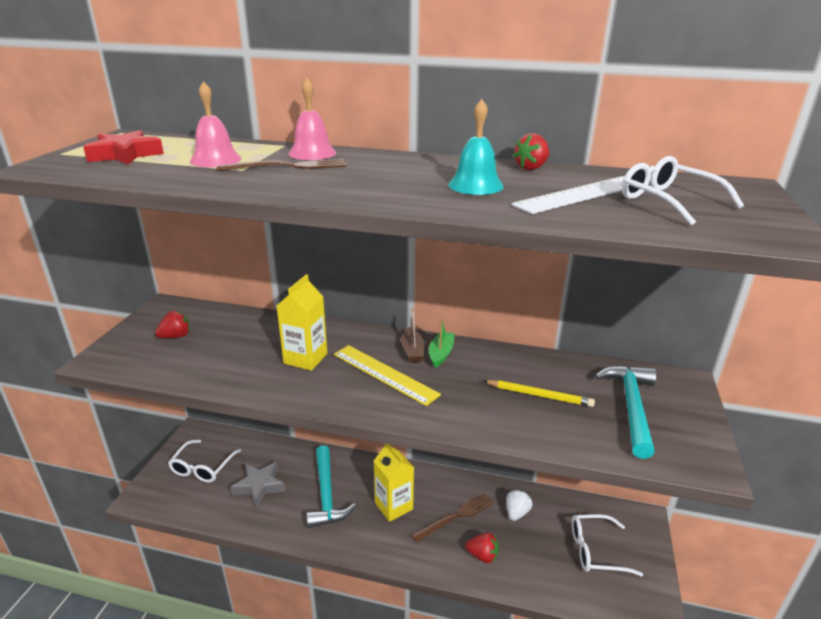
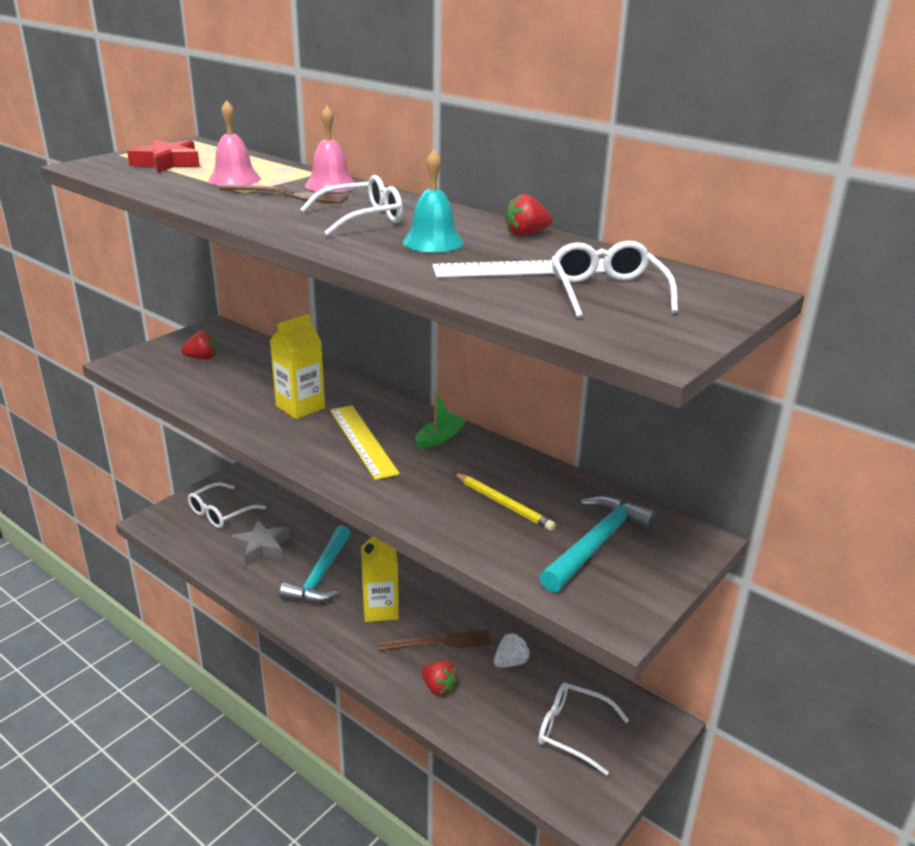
camera: 25 degrees right, 0 degrees up
brown boat [401,308,425,363] -> none
none -> white glasses [300,175,403,236]

